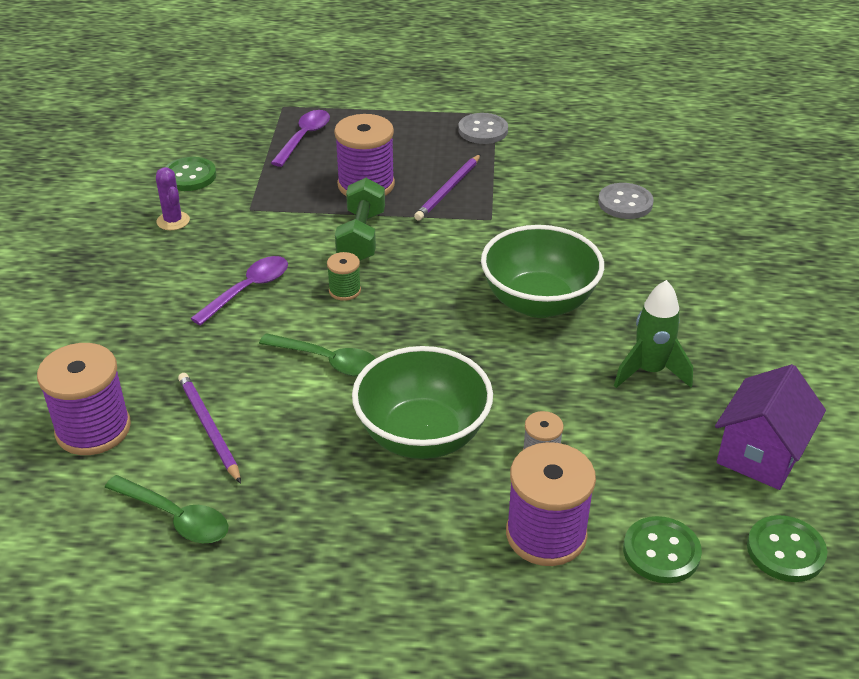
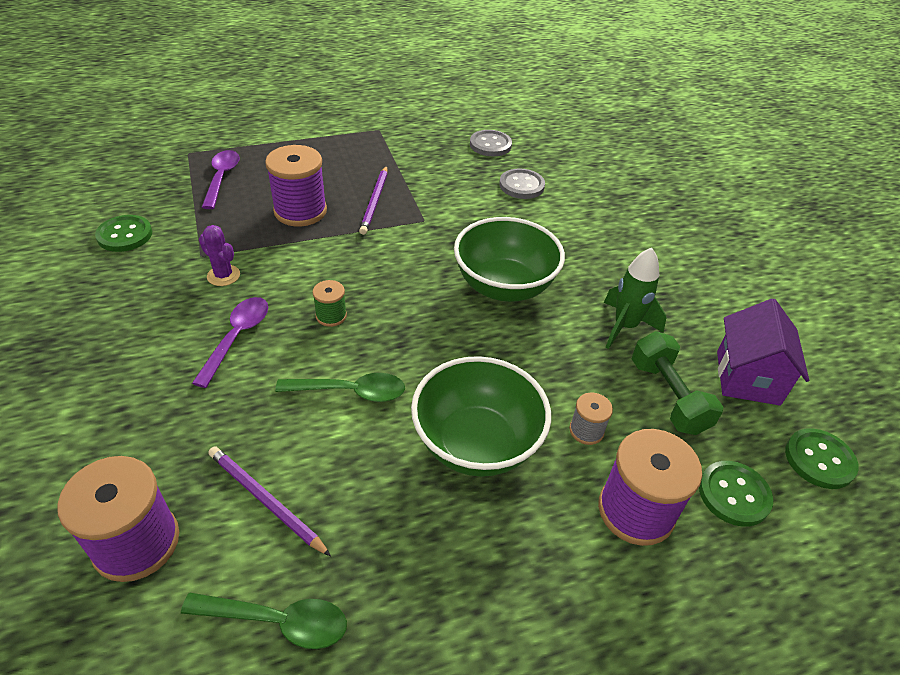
camera: 25 degrees left, 5 degrees up
purple cactus [156,167,190,230] -> purple cactus moved to [199,225,240,286]
green dumbbell [335,178,385,261] -> green dumbbell moved to [632,331,723,435]
grey button [458,113,508,144] -> grey button moved to [470,130,512,156]

